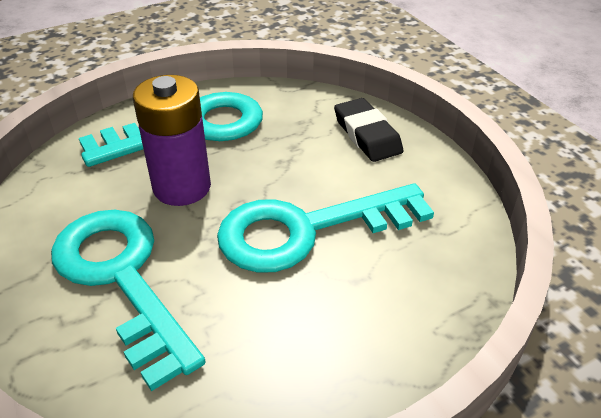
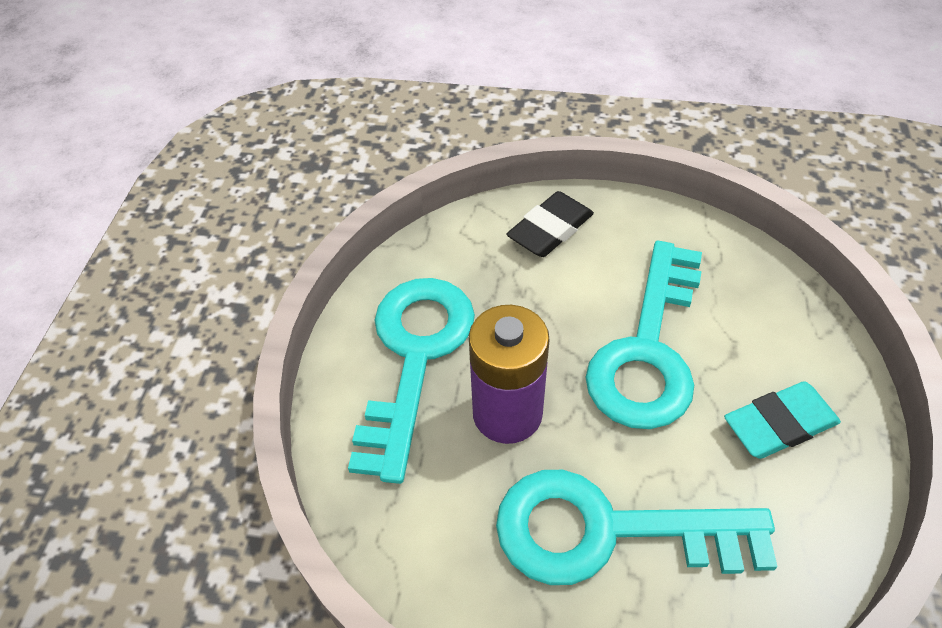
camera: 50 degrees left, 10 degrees up
black eraser [334,98,403,162] -> black eraser turned 60 degrees counterclockwise [506,191,594,257]
none -> turquoise eraser [724,382,841,459]

